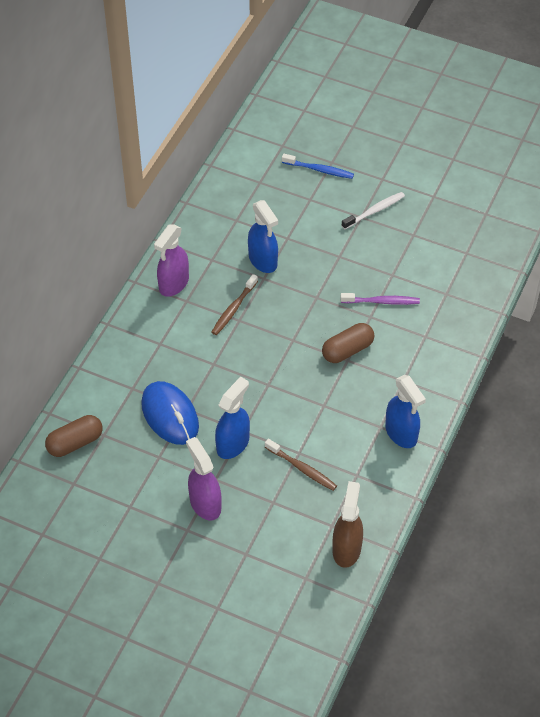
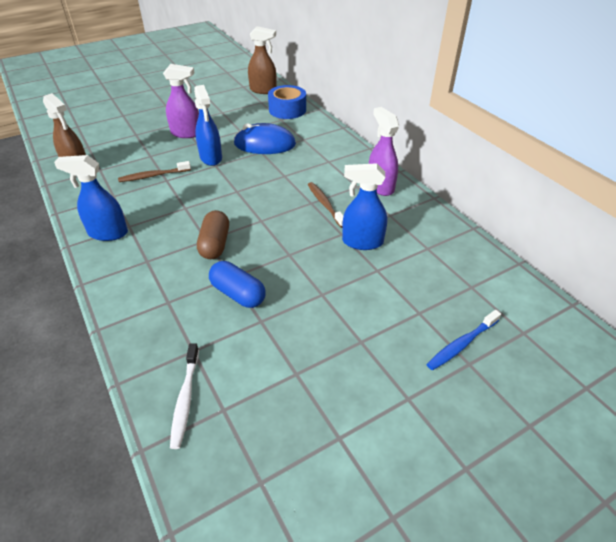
camera: 125 degrees right, 10 degrees down
brown capsule [45,415,103,457] -> blue tape [268,85,306,119]
purple toothbrush [340,293,420,305] -> blue capsule [209,261,266,308]
white toothbrush [341,192,405,229] -> white toothbrush moved to [170,344,199,449]
none -> brown spray bottle [248,26,277,94]

